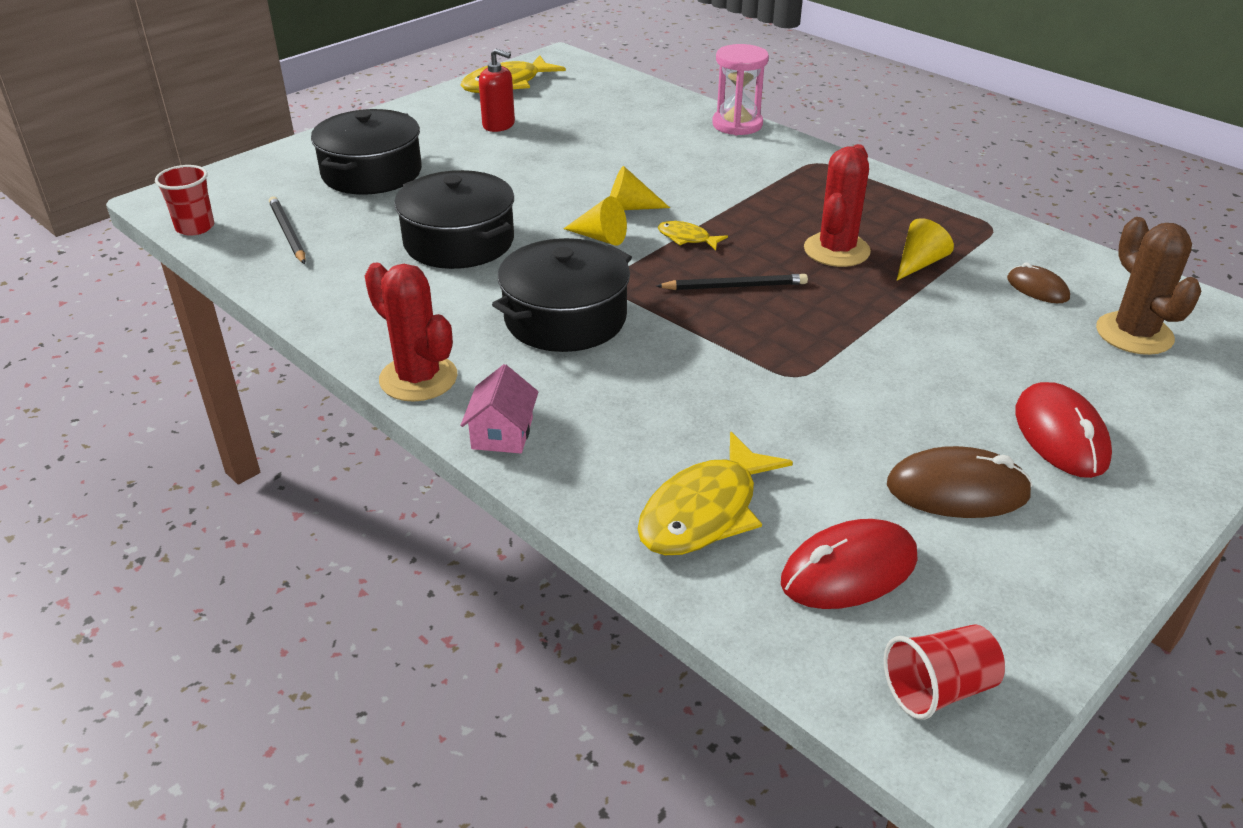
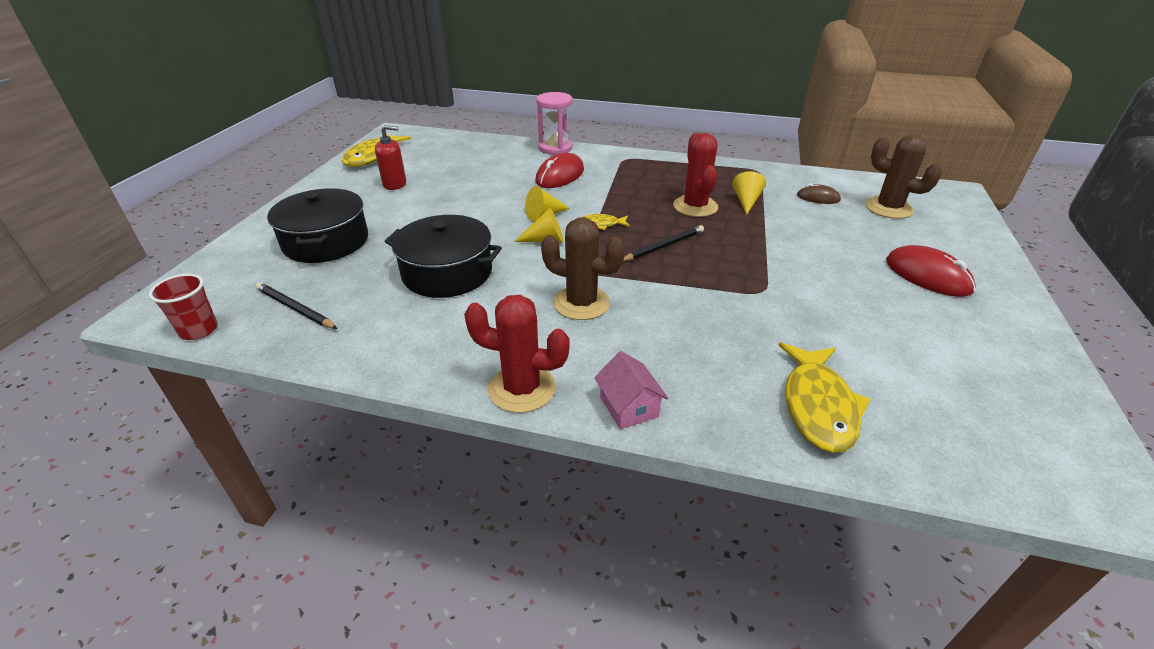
camera: 30 degrees left, 0 degrees up
black pot [492,238,632,352] -> brown cactus [541,217,625,320]
red mouse [781,519,917,609] -> red mouse moved to [535,152,584,188]
red cup [884,624,1005,720] -> none
brown mouse [887,446,1033,518] -> none

